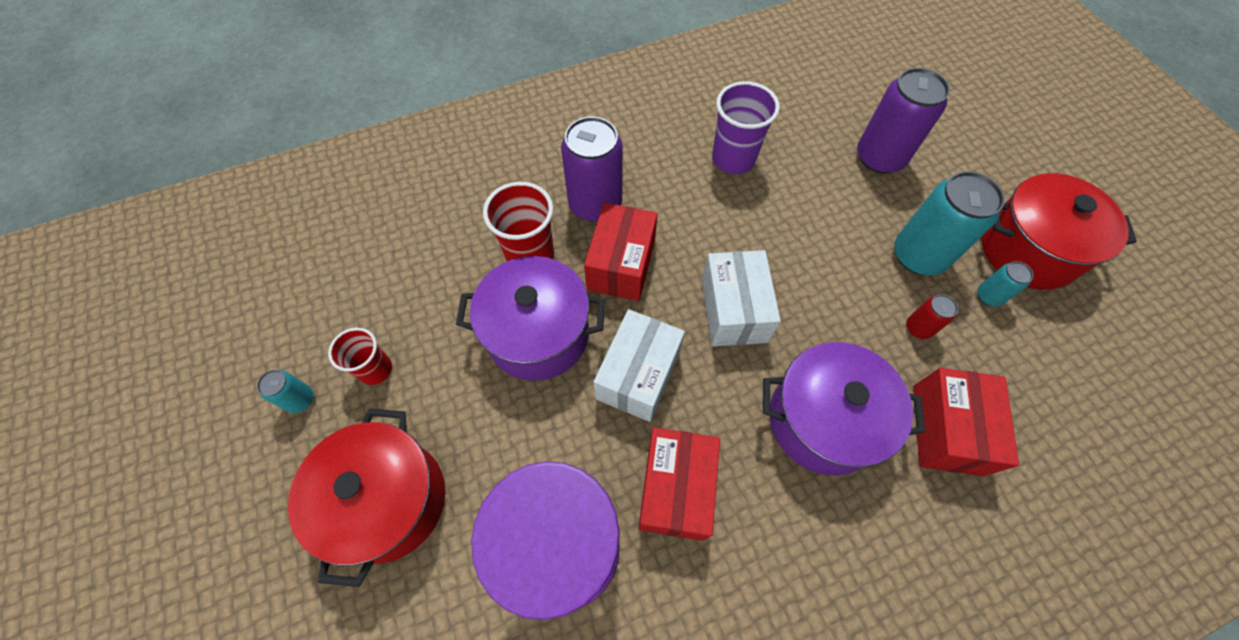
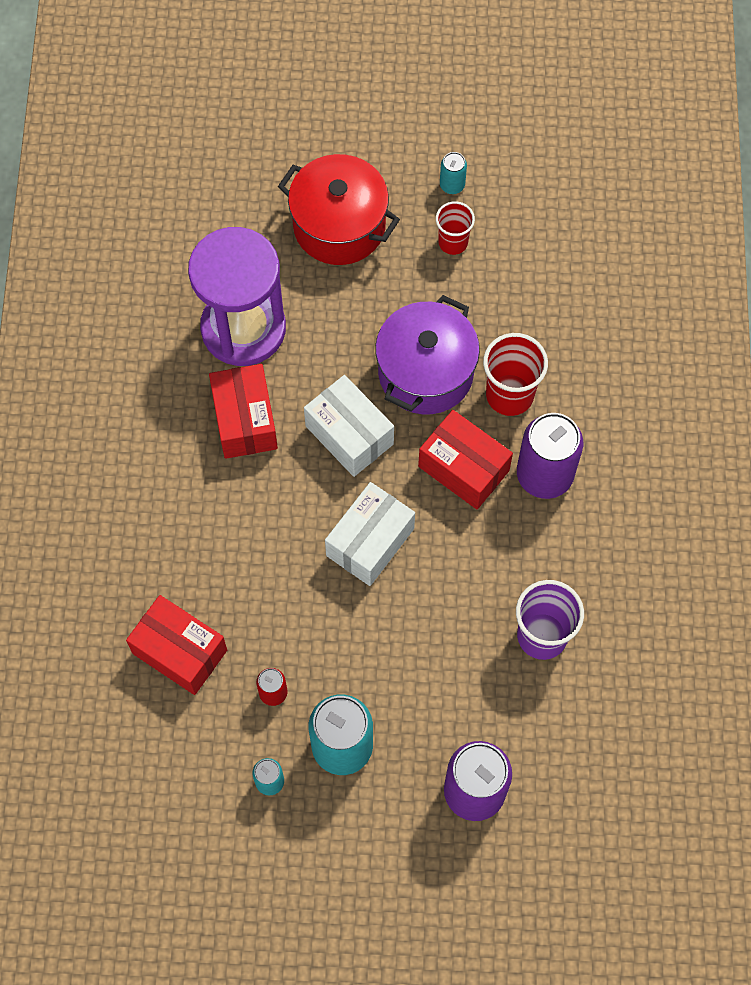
camera: 115 degrees right, 5 degrees up
red box [638,427,720,541] -> red box turned 45 degrees clockwise [209,364,278,459]
white box [702,250,781,346] -> white box turned 75 degrees counterclockwise [325,482,415,586]
purple pot [763,342,925,476] -> none
red pot [982,173,1137,290] -> none

